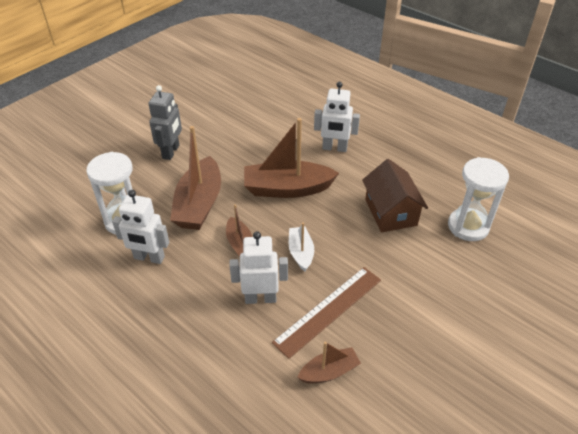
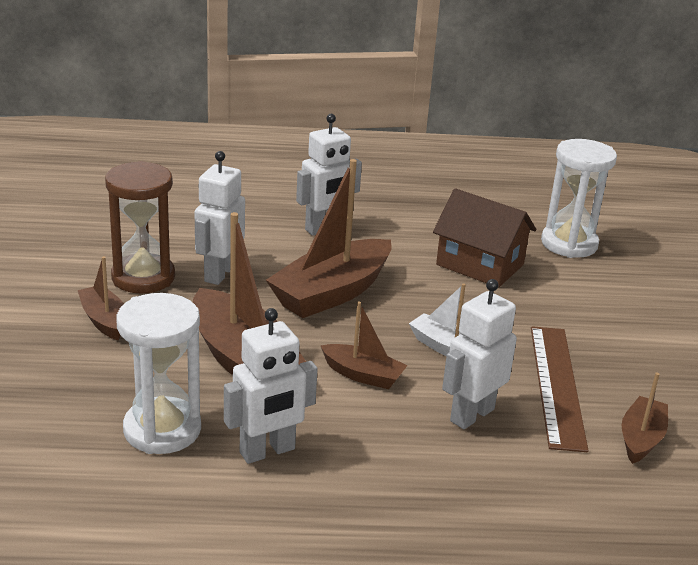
camera: 45 degrees left, 15 degrees down
grey robot [149,85,182,160] -> brown boat [78,256,124,340]
none -> brown hourglass [105,161,175,293]
none -> white robot [195,151,245,285]

